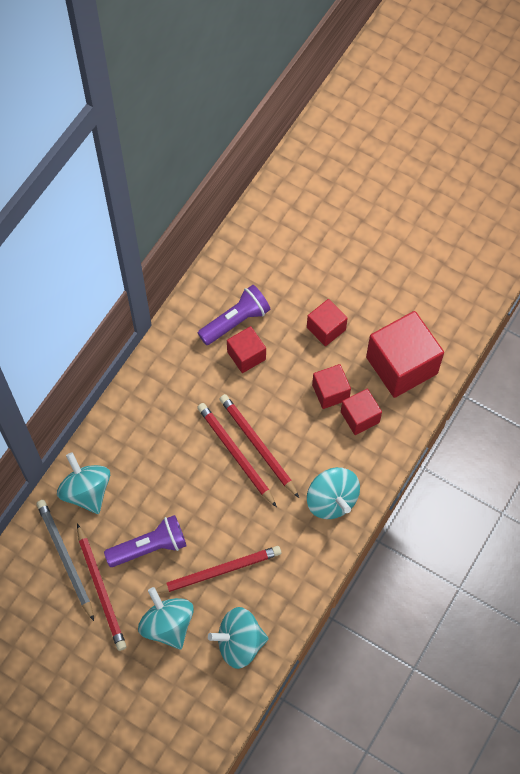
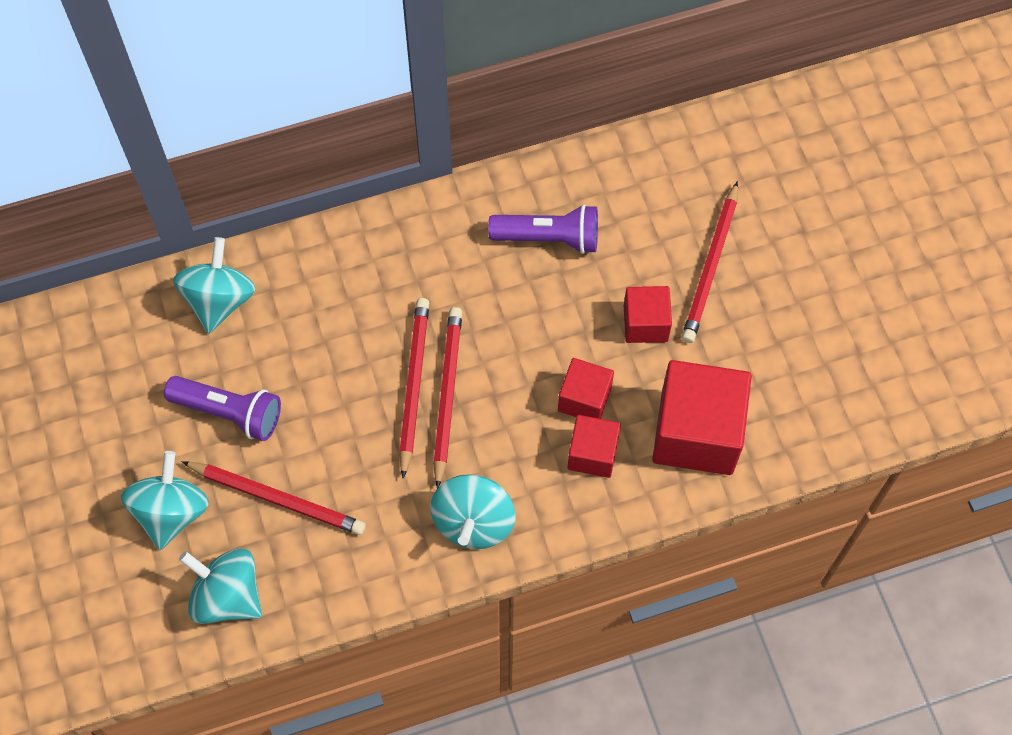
camera: 40 degrees right, 0 degrees up
grey pencil [36,500,94,621] -> none
red pencil [77,523,126,651] -> red pencil moved to [682,181,738,343]
red cube [227,326,266,373] -> none

